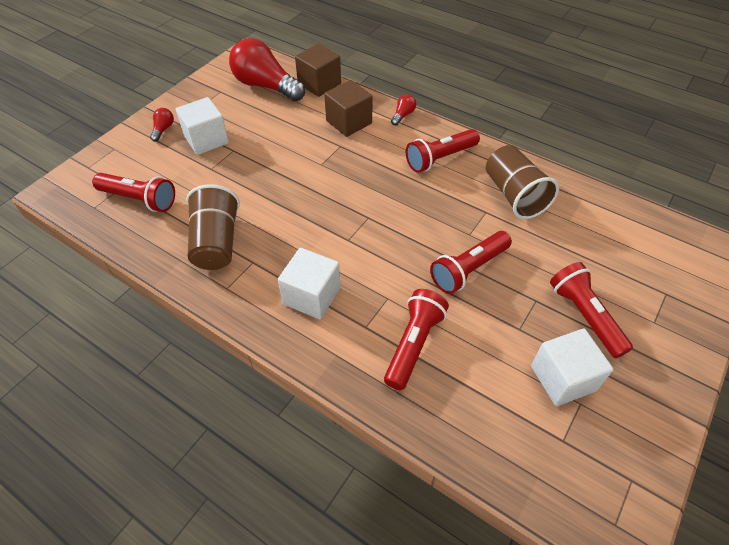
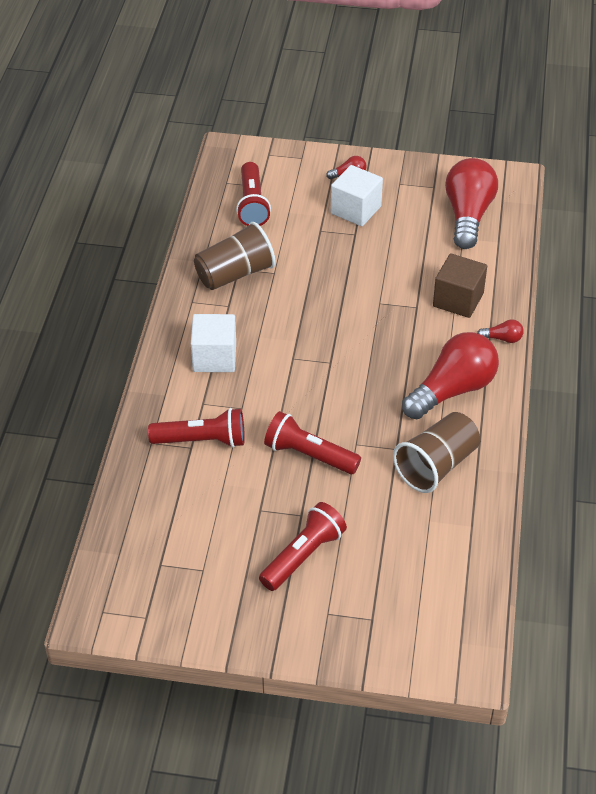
camera: 65 degrees right, 5 degrees down
brown cube [295,44,341,97] -> none
red flashlight [406,129,480,173] -> red light bulb [402,332,499,420]
white cube [531,328,613,406] -> none

